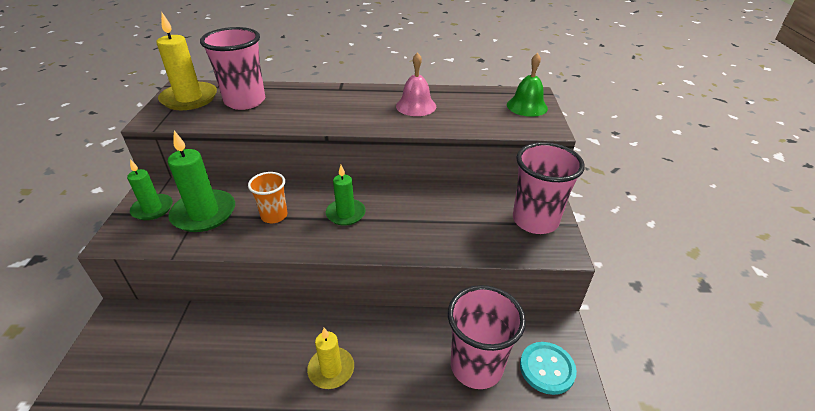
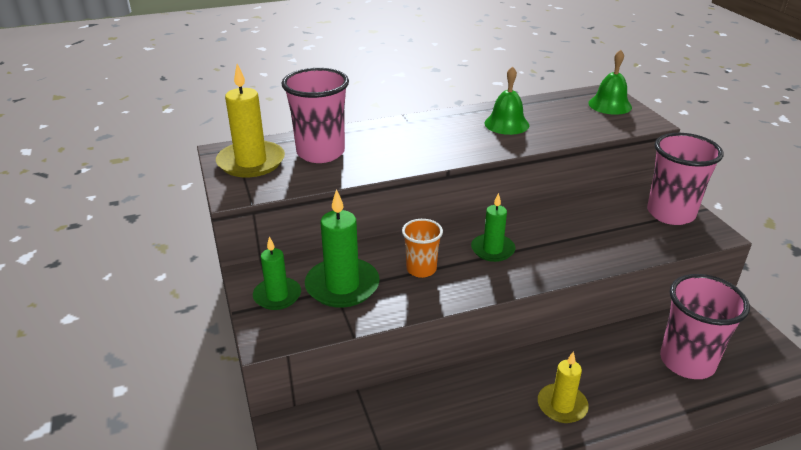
camera: 20 degrees left, 5 degrees down
pink bell [396,52,436,116] -> green bell [484,66,529,135]
turquoise button [520,342,577,395] -> none

